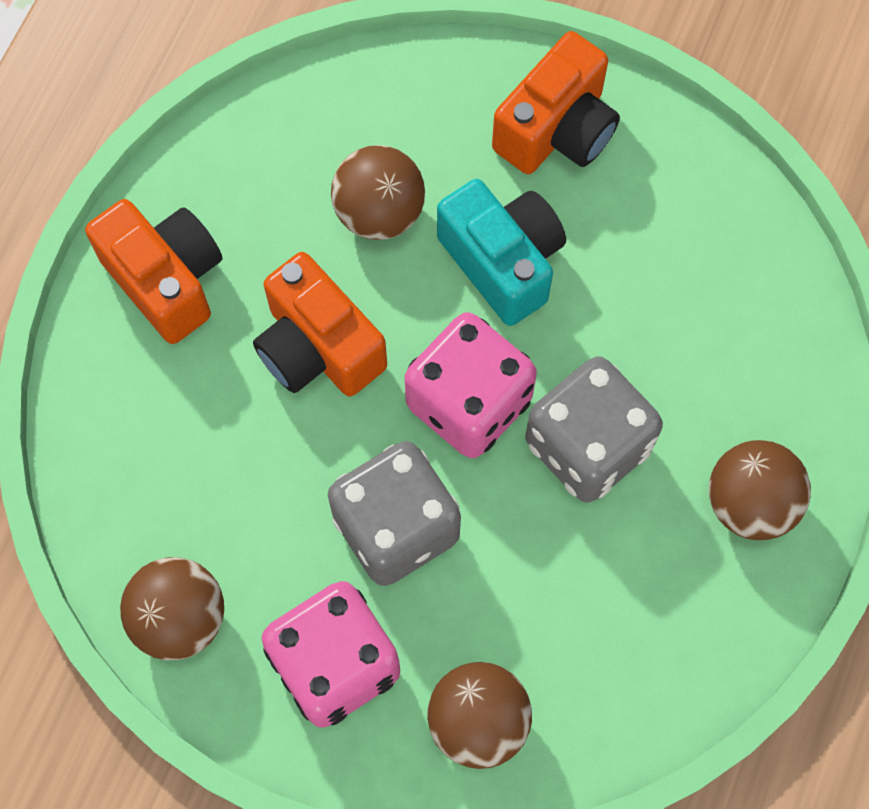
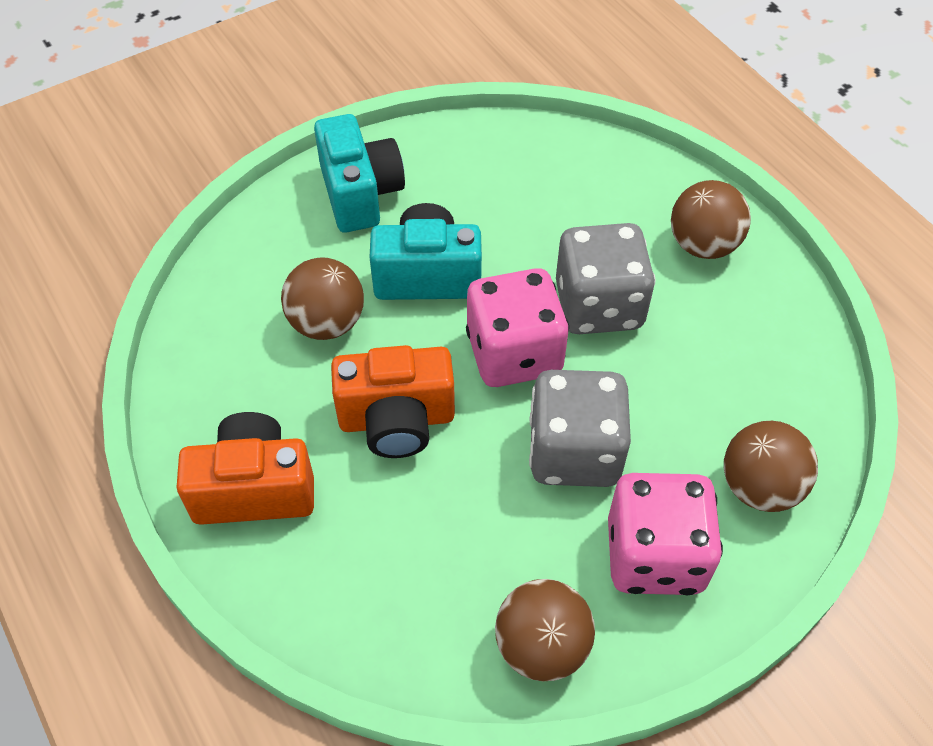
camera: 55 degrees left, 15 degrees down
orange camera [492,31,620,174] -> turquoise camera [314,114,405,233]

